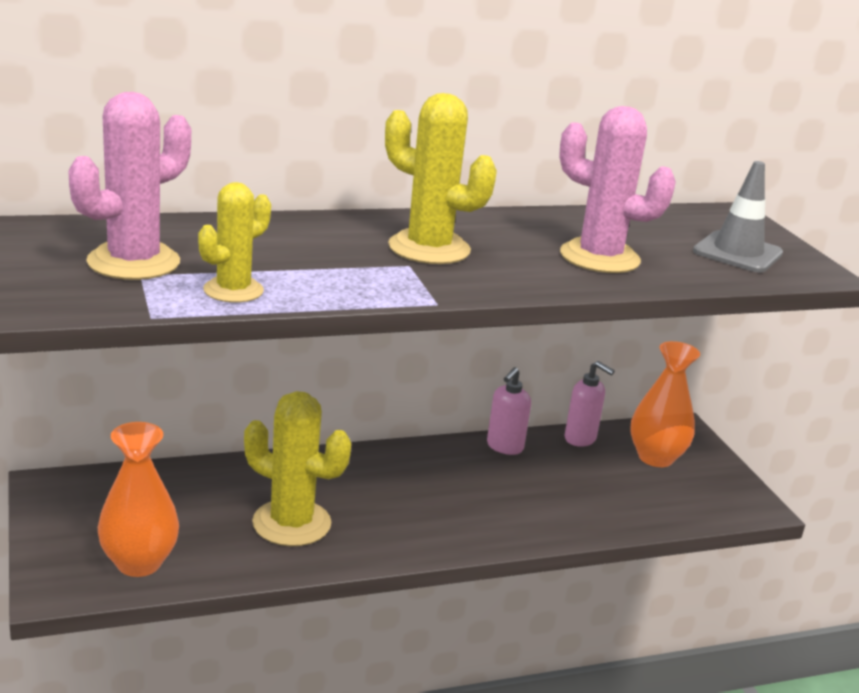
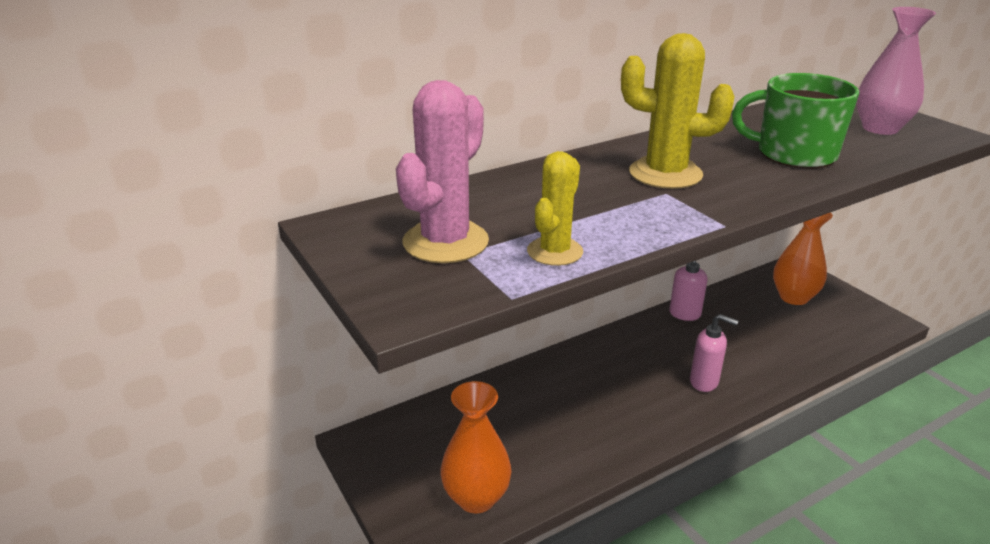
camera: 10 degrees left, 5 degrees up
yellow cactus [244,391,351,546] -> none
pink cactus [559,106,676,273] -> green mug [732,73,859,169]
pink soap dispenser [565,361,615,447] -> pink soap dispenser moved to [690,314,738,392]
grey traffic cone [693,161,783,273] -> pink vase [856,7,936,135]

